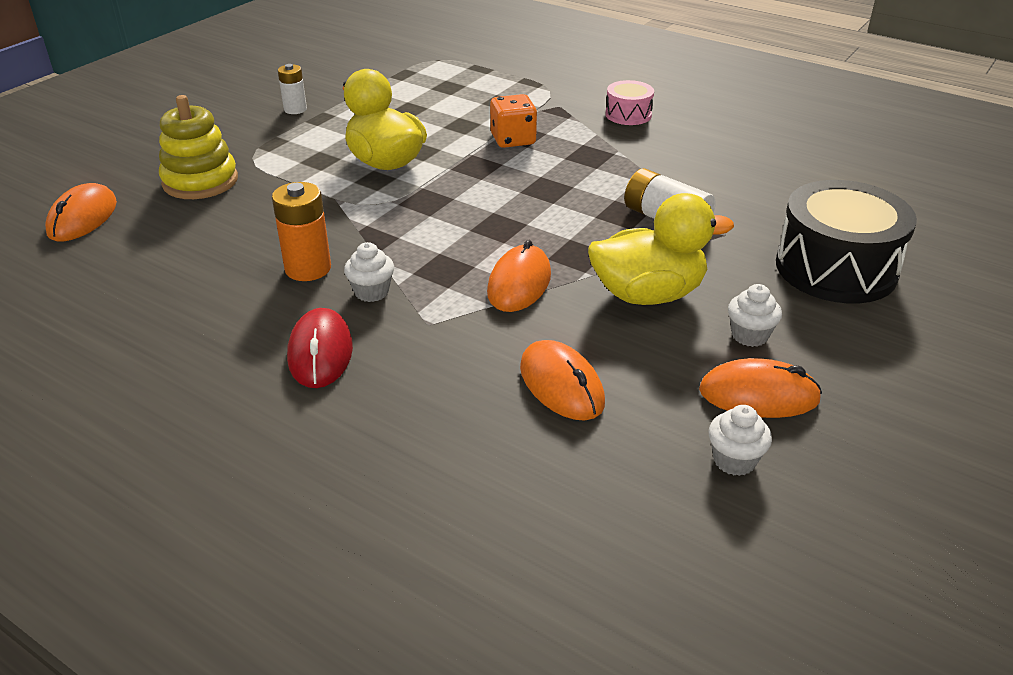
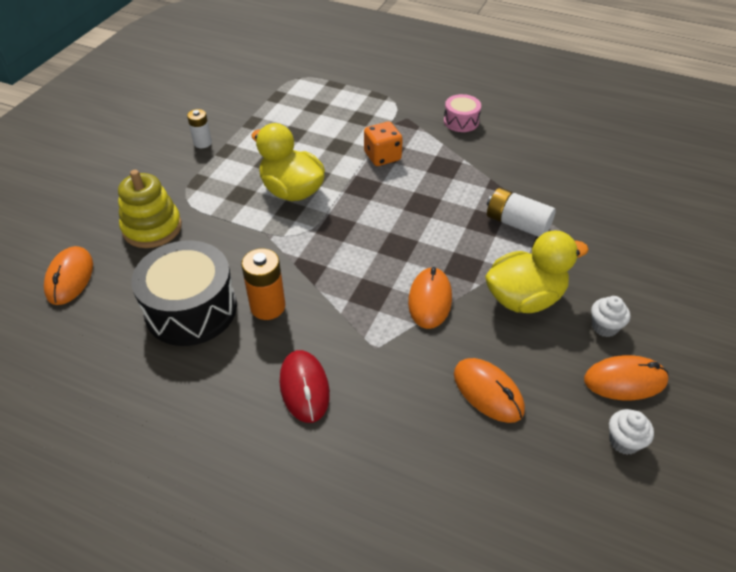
camera: 10 degrees left, 10 degrees up
white cupcake [344,242,394,302] -> none
black drum [776,180,917,303] -> black drum moved to [131,241,237,346]

